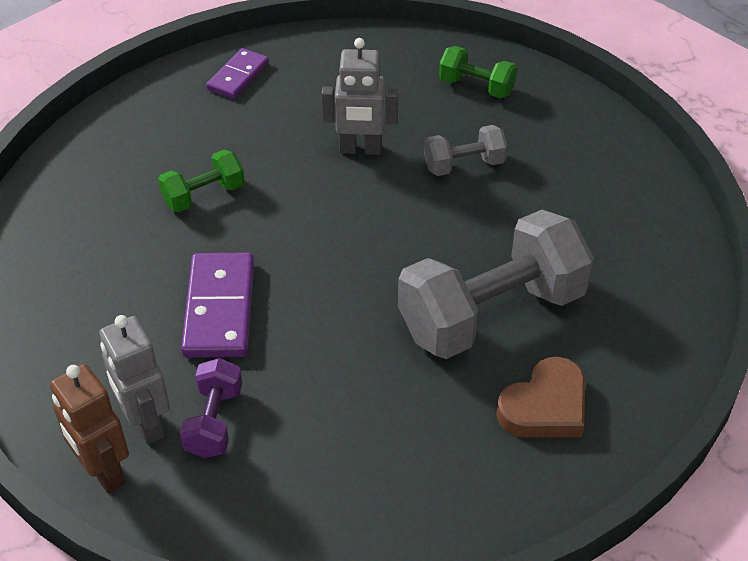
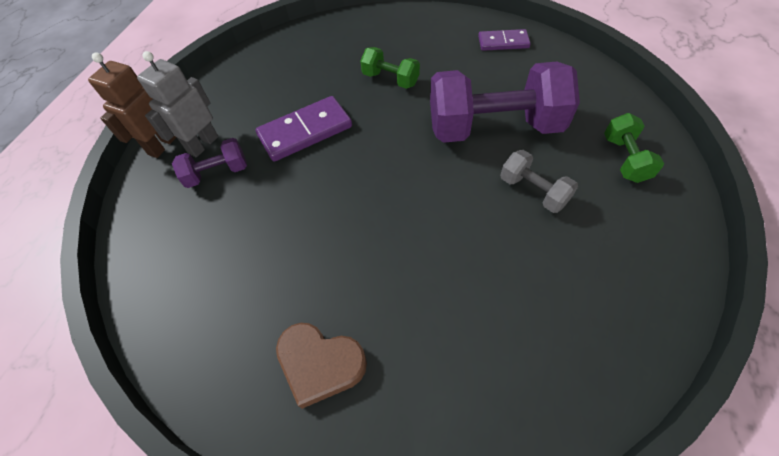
camera: 65 degrees right, 10 degrees up
grey robot [321,38,398,155] -> purple dumbbell [430,62,580,143]
grey dumbbell [398,210,594,359] -> none

